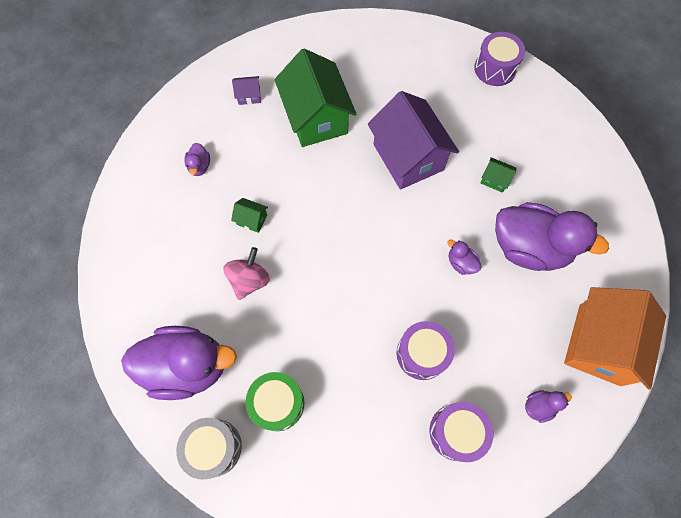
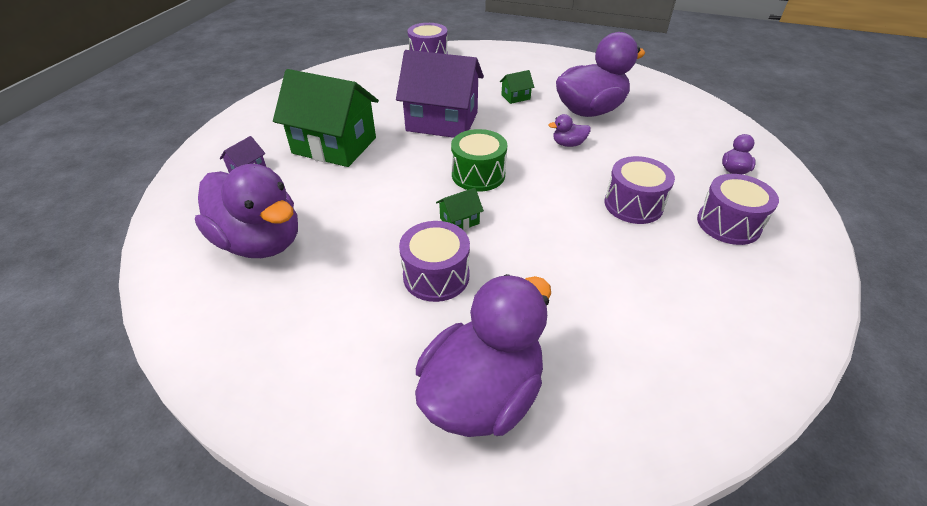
camera: 50 degrees left, 25 degrees down
grey drum [176,418,242,480] -> none
purple duck [184,143,210,176] -> purple duck [195,164,298,258], size x2.45
pink spinning top [223,247,270,300] -> purple drum [399,221,470,302]
green house [231,198,268,233] -> green house moved to [436,188,484,230]
green drum [245,372,304,431] -> green drum moved to [451,129,507,192]
orange house [564,287,666,390] -> none

